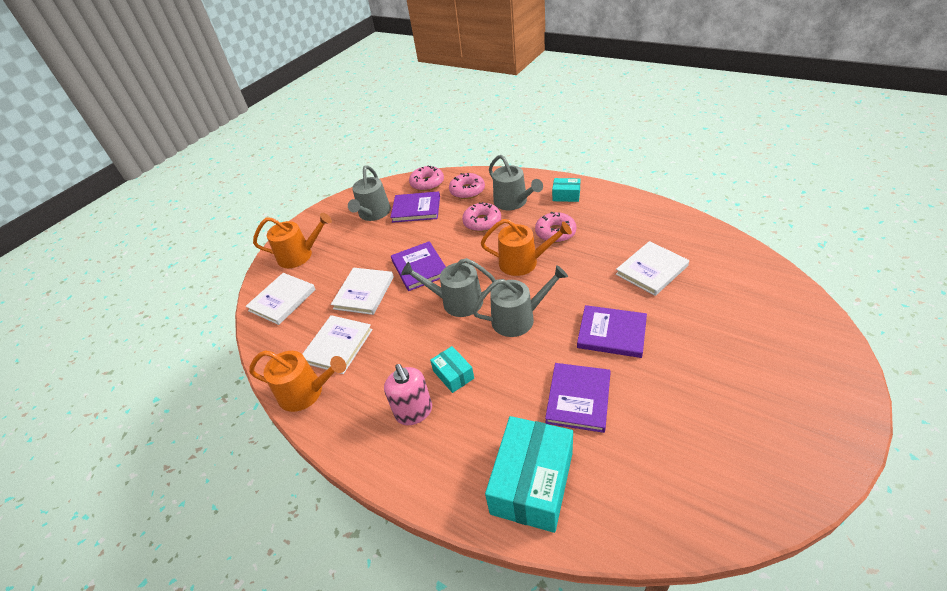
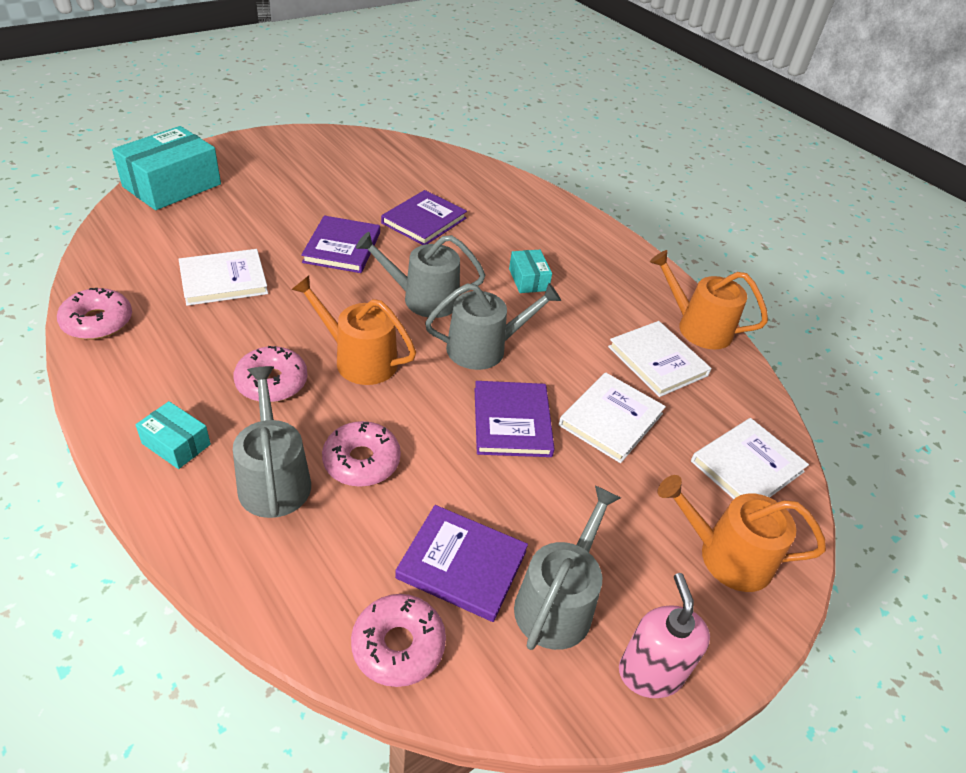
camera: 170 degrees left, 0 degrees up
white book [302,315,373,374] -> white book turned 75 degrees counterclockwise [608,321,712,397]
pink soap dispenser [384,364,432,425] -> pink soap dispenser moved to [619,573,710,698]
grey watering can [401,258,496,317] -> grey watering can turned 45 degrees counterclockwise [425,283,561,370]
pink donut [449,173,485,199] -> pink donut moved to [57,288,132,340]
turquoise box [485,416,573,533] -> turquoise box moved to [112,126,221,210]
purple book [577,305,647,358] -> purple book turned 60 degrees clockwise [301,216,380,273]

